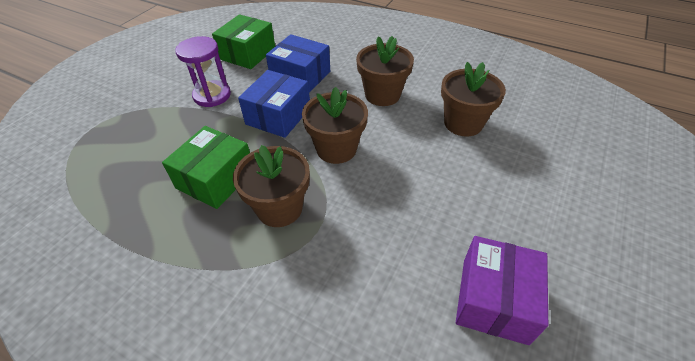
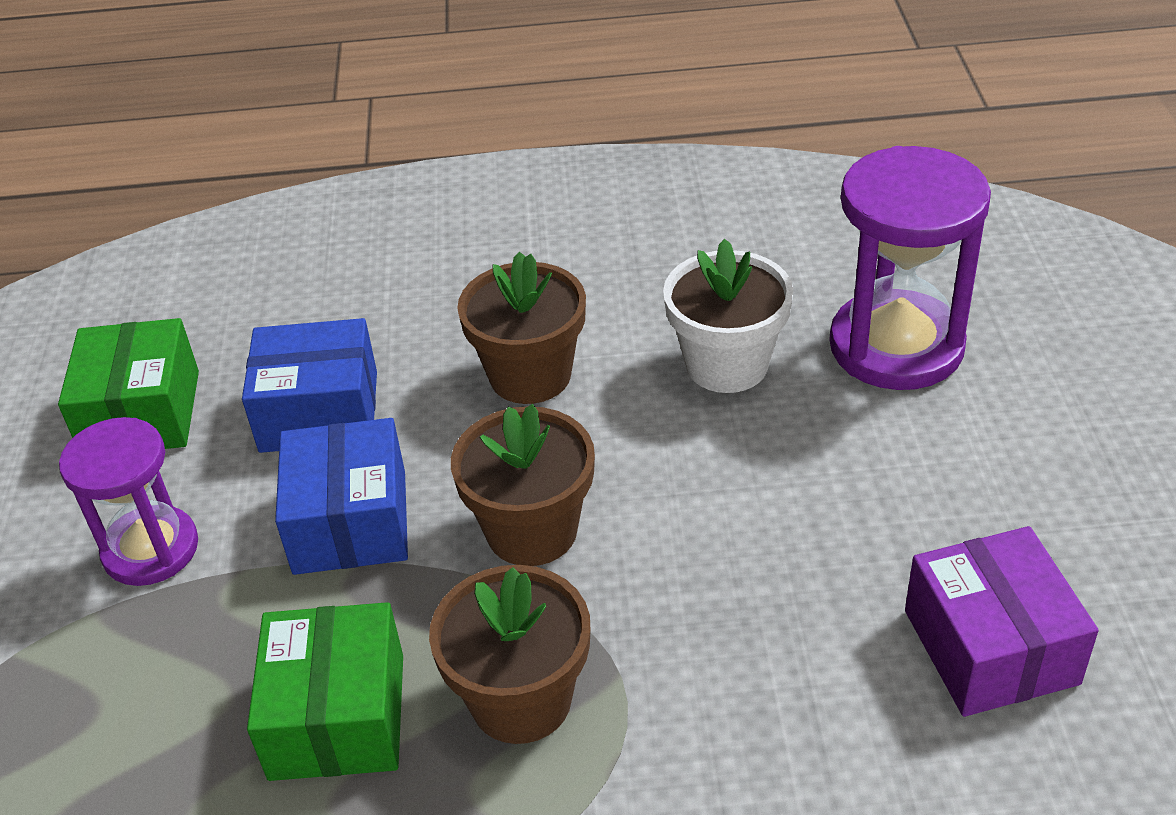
camera: 30 degrees left, 5 degrees down
brown flower pot [441,62,506,136] -> white flower pot [663,239,794,393]
none -> purple hourglass [829,146,991,390]

